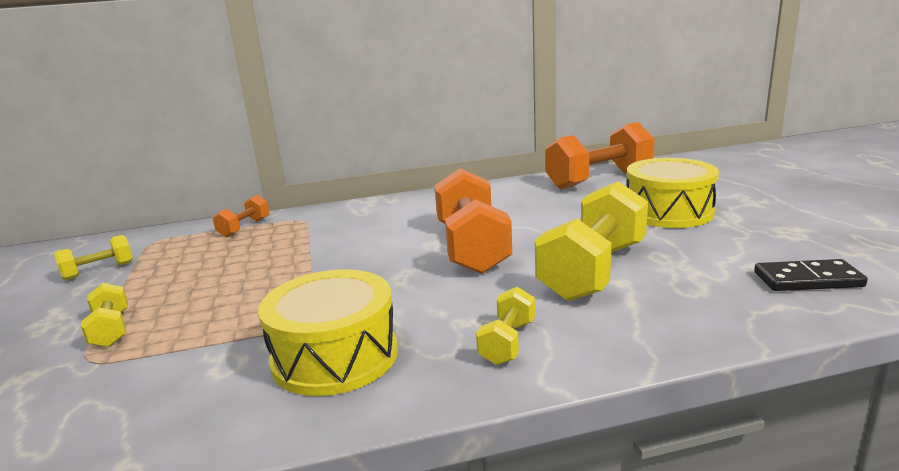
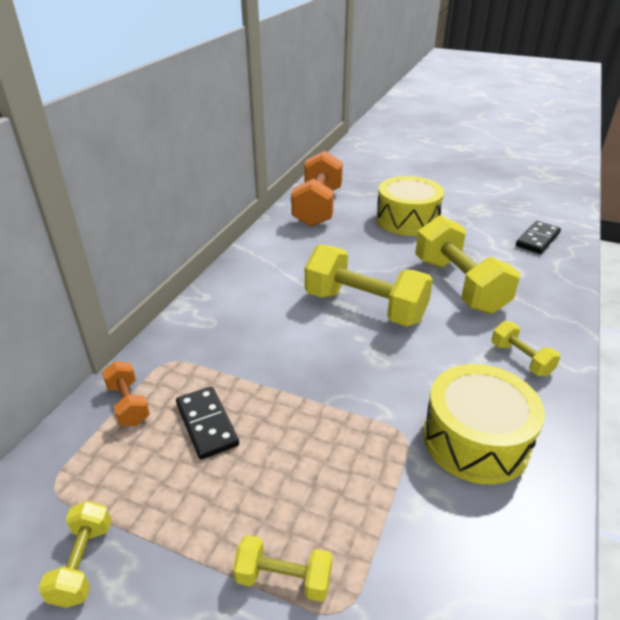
camera: 55 degrees left, 15 degrees up
orange dumbbell [435,168,512,274] -> yellow dumbbell [305,245,433,326]
none -> black domino [176,387,239,460]

